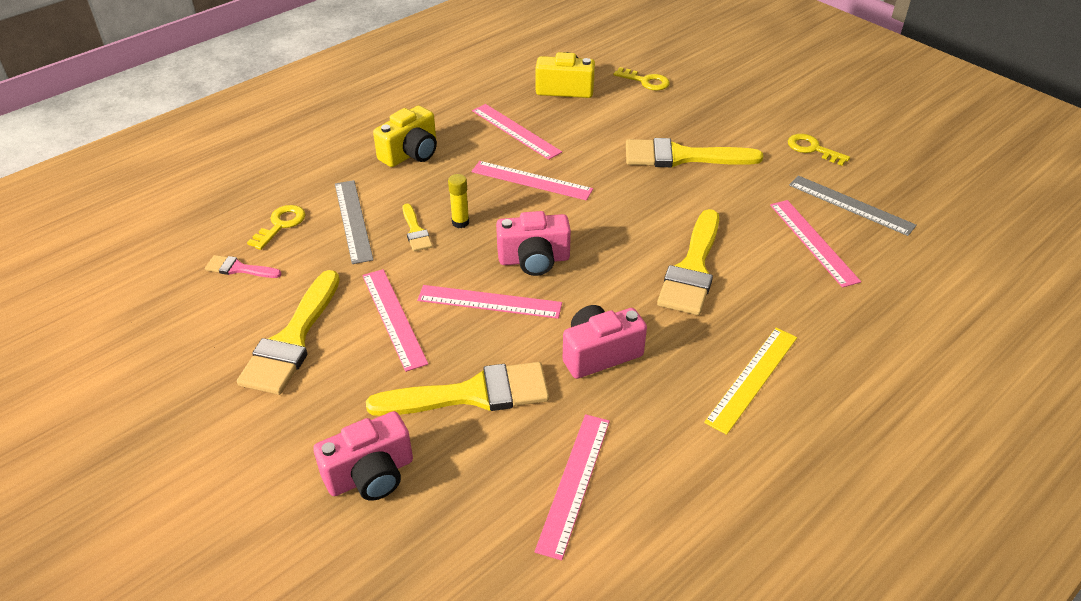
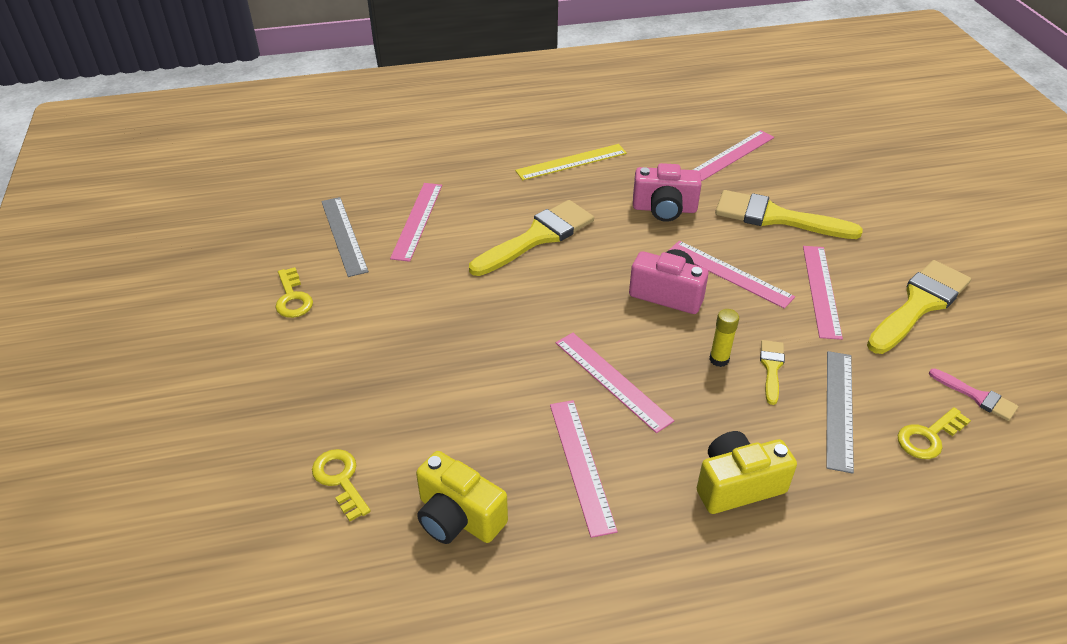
camera: 150 degrees left, 0 degrees up
pink camera [313,411,413,501] -> none
yellow brush [626,138,763,168] -> none

